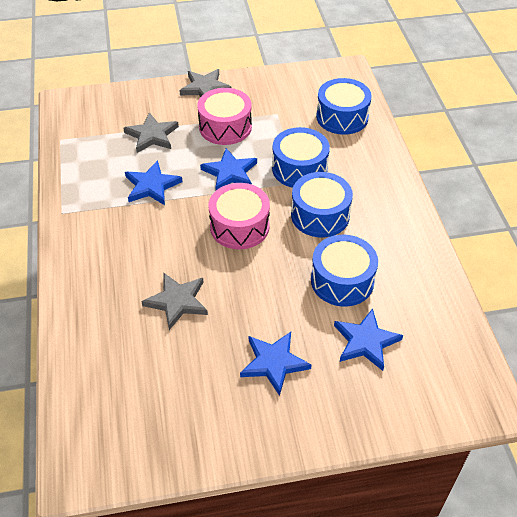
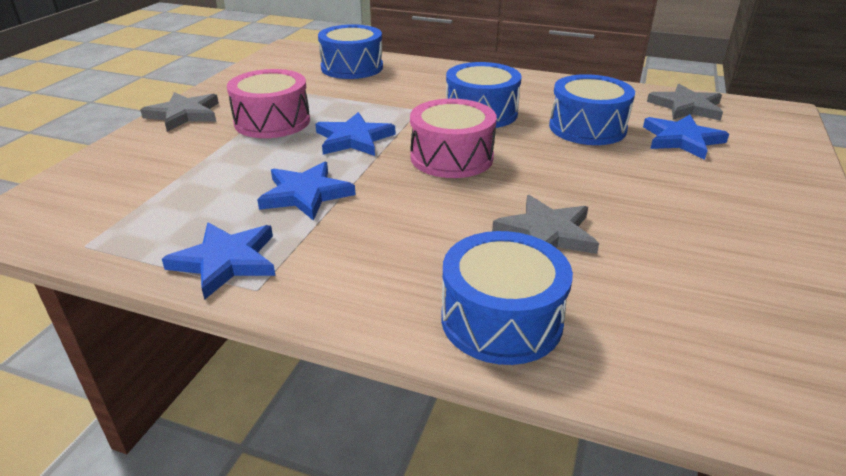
camera: 60 degrees left, 15 degrees down
grey star [123,112,179,153] -> grey star moved to [647,84,723,121]
blue star [240,332,311,396] -> blue star moved to [162,222,276,300]
blue drum [272,127,330,188] -> blue drum moved to [441,231,573,365]

